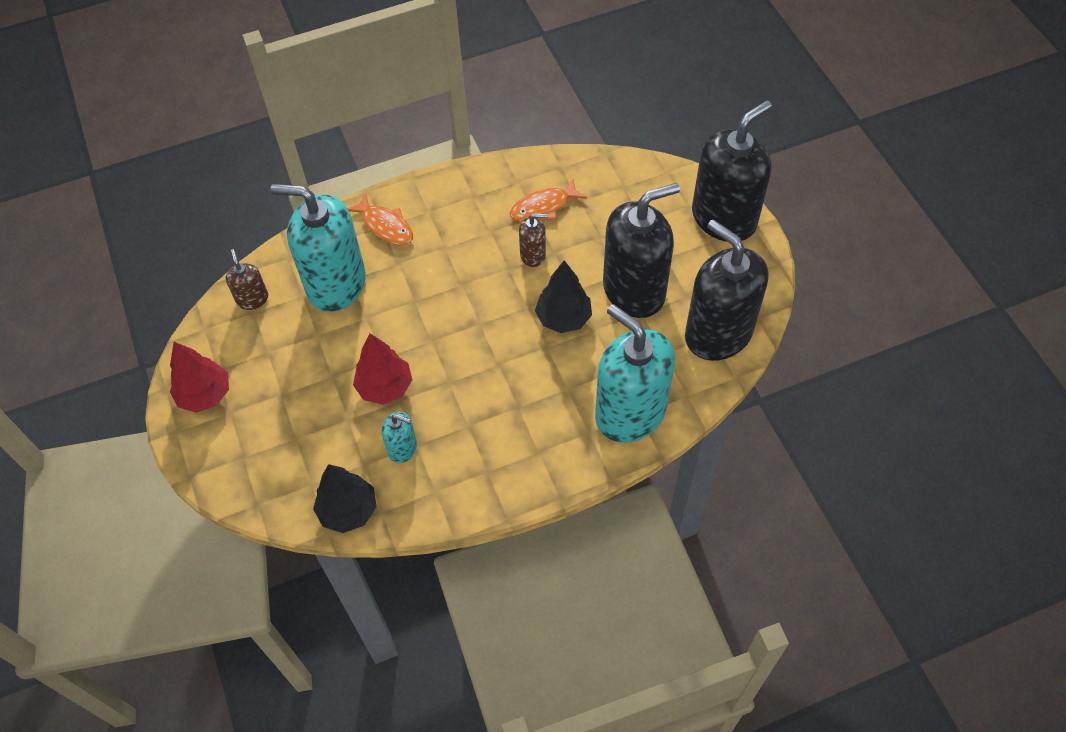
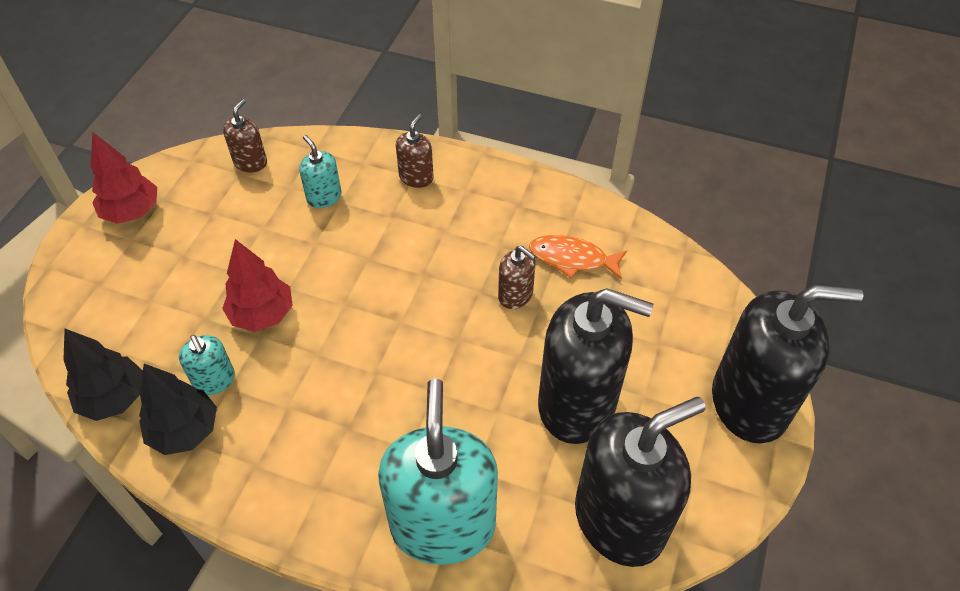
camera: 40 degrees right, 5 degrees down
turquoise soap dispenser [270,184,366,312] -> turquoise soap dispenser [299,135,341,208], size x0.45
orange fish [347,193,413,245] -> brown soap dispenser [396,114,434,188]
black tree [535,260,592,333] -> black tree moved to [139,364,217,455]
black soap dispenser [685,219,768,361] -> black soap dispenser turned 60 degrees clockwise [575,397,706,567]

